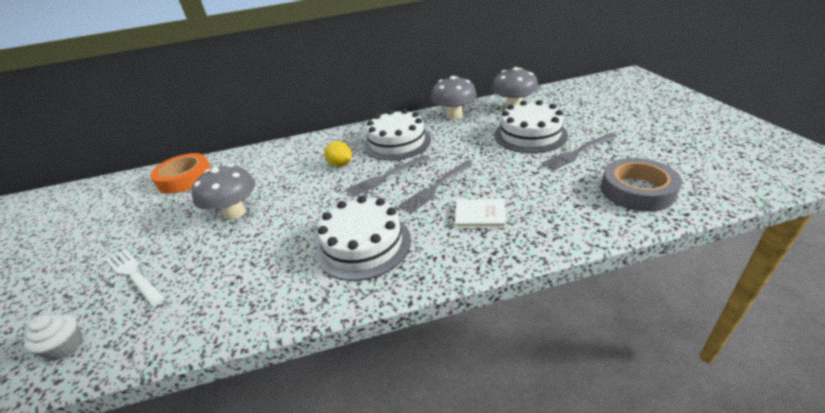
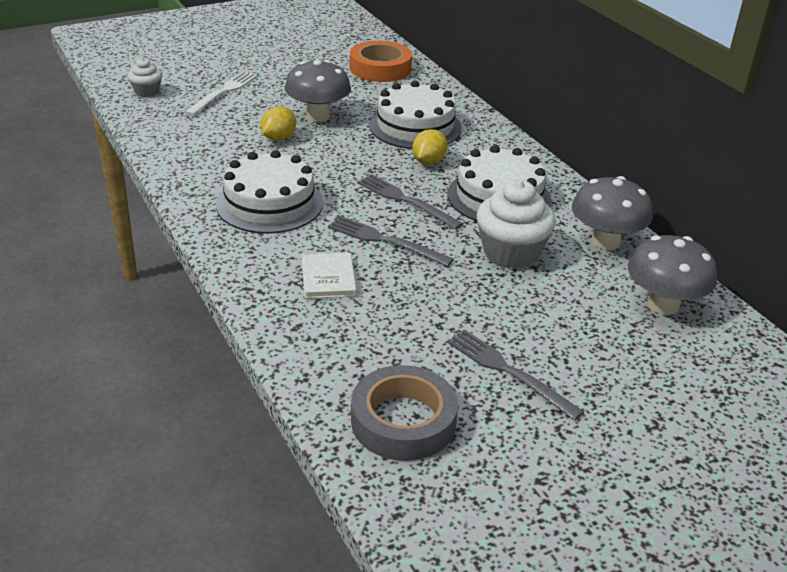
camera: 70 degrees right, 0 degrees up
white cake [494,100,568,153] -> white cake moved to [369,80,462,149]
none -> yellow lemon [260,106,296,141]
none -> white cupcake [477,180,556,269]

